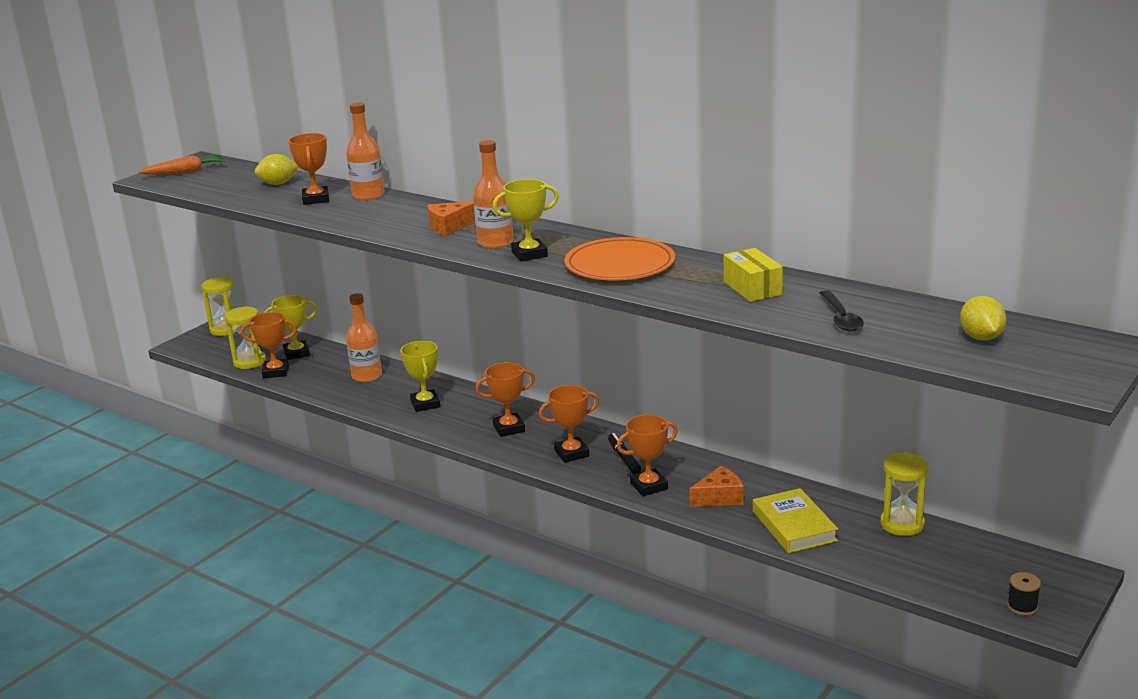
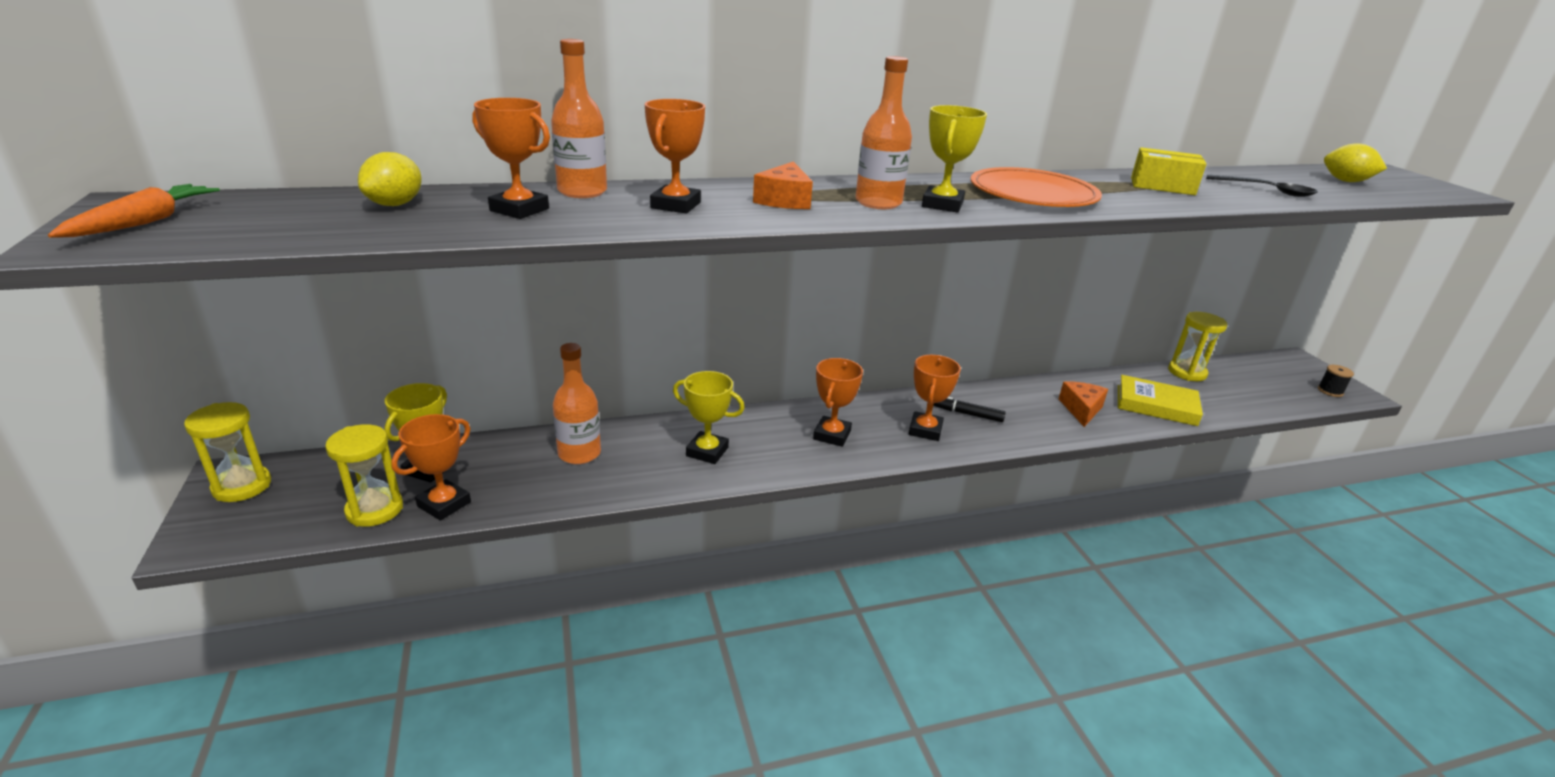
camera: 55 degrees left, 5 degrees up
orange trophy [617,415,678,496] -> orange trophy moved to [645,99,705,214]

